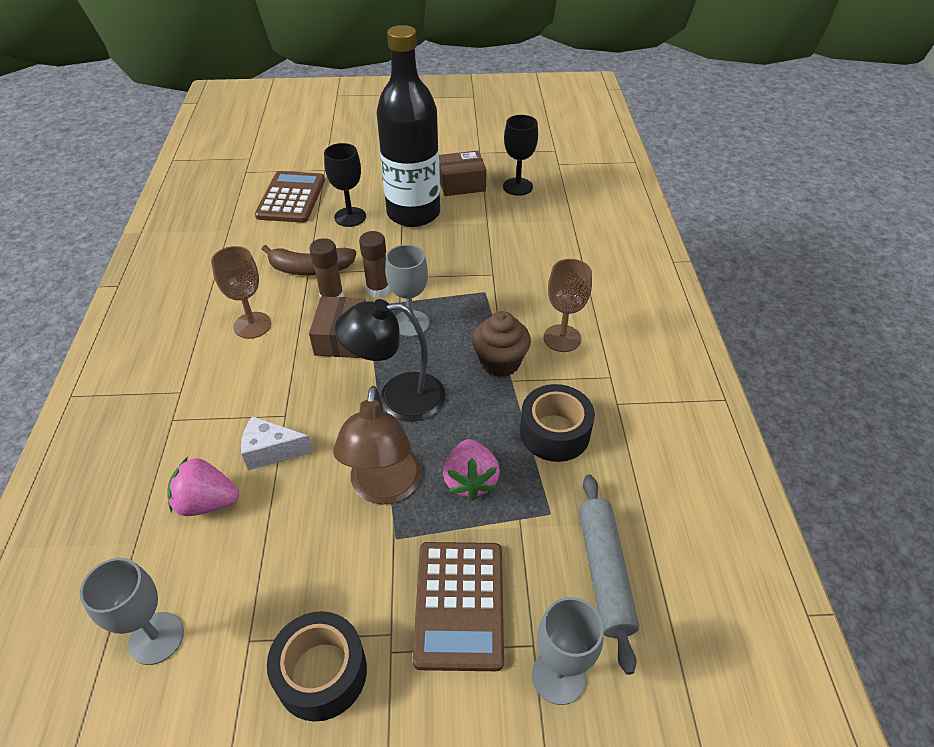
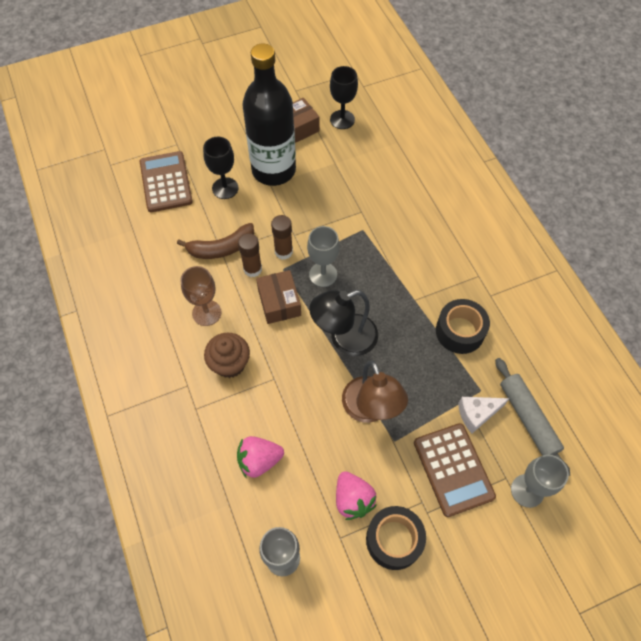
camera: 20 degrees left, 15 degrees up
white cheese [241,416,313,470] -> white cheese moved to [458,397,510,433]
pink strawberry [443,439,500,501] -> pink strawberry moved to [336,471,377,520]
brown cupcake [472,311,531,377] -> brown cupcake moved to [204,333,250,378]
brown goblet [544,259,592,352] -> none

